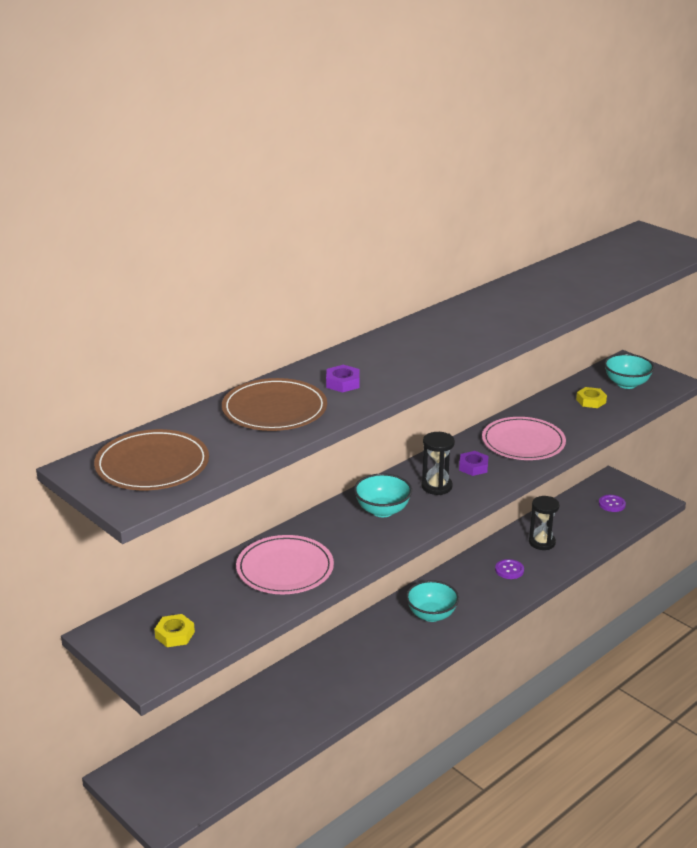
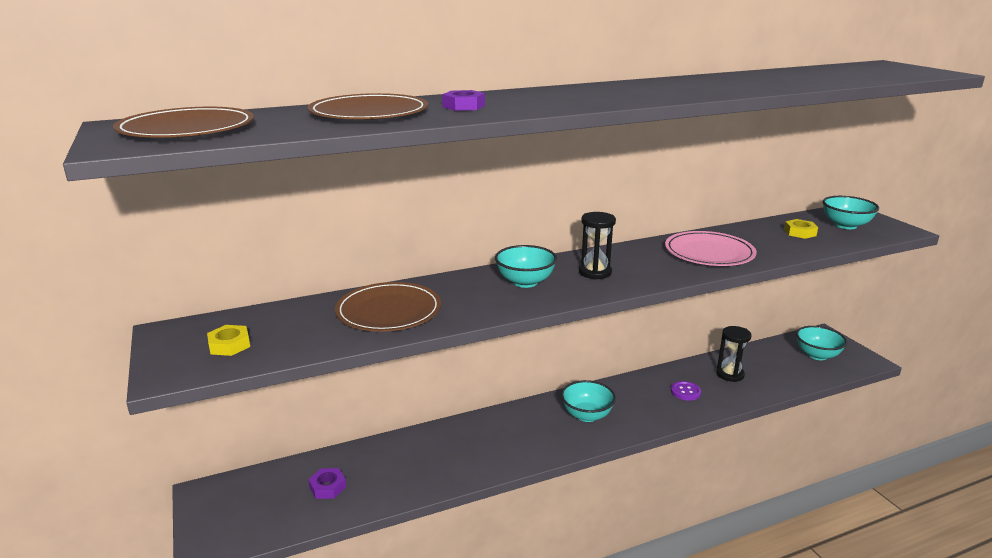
camera: 20 degrees right, 5 degrees down
pink plate [236,535,334,594] -> brown plate [335,282,441,332]
purple nut [459,451,489,476] -> purple nut moved to [308,468,346,499]
purple button [599,495,626,512] -> turquoise bowl [796,326,847,360]

